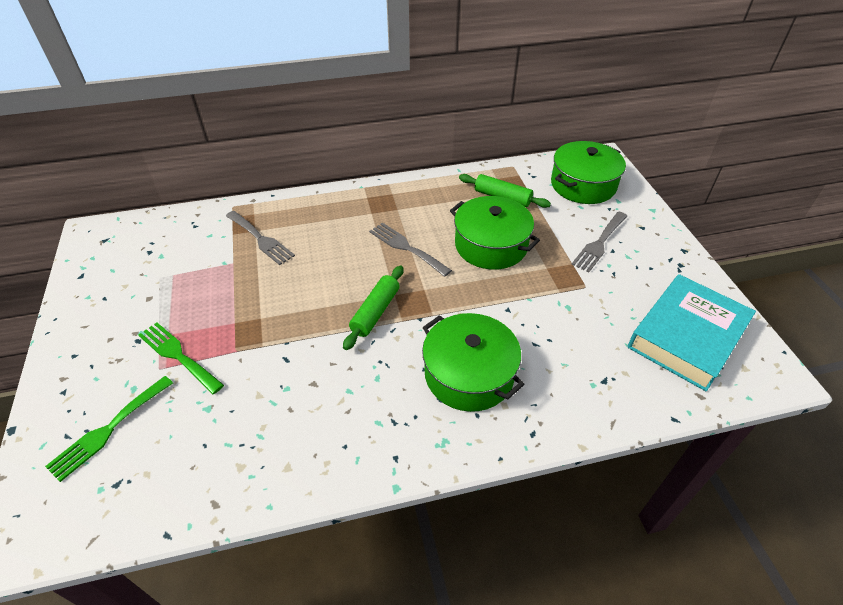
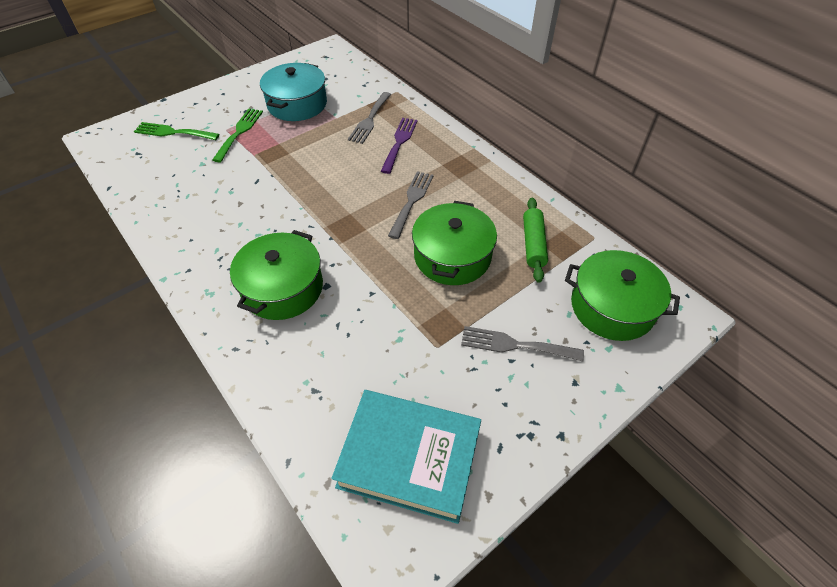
camera: 65 degrees right, 5 degrees up
green rolling pin [343,265,403,350] -> none
none -> turquoise pot [260,63,327,121]
none -> purple fork [381,118,418,174]

